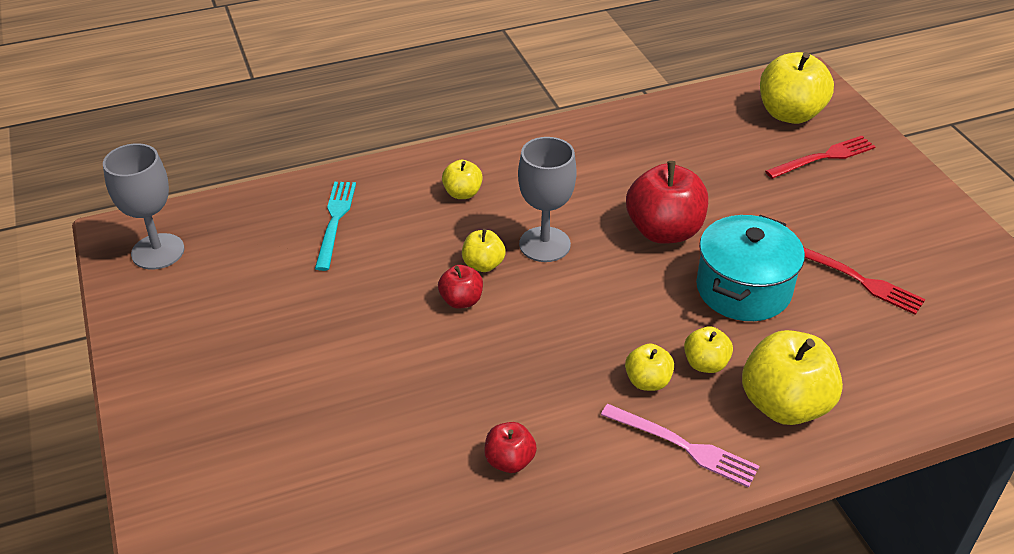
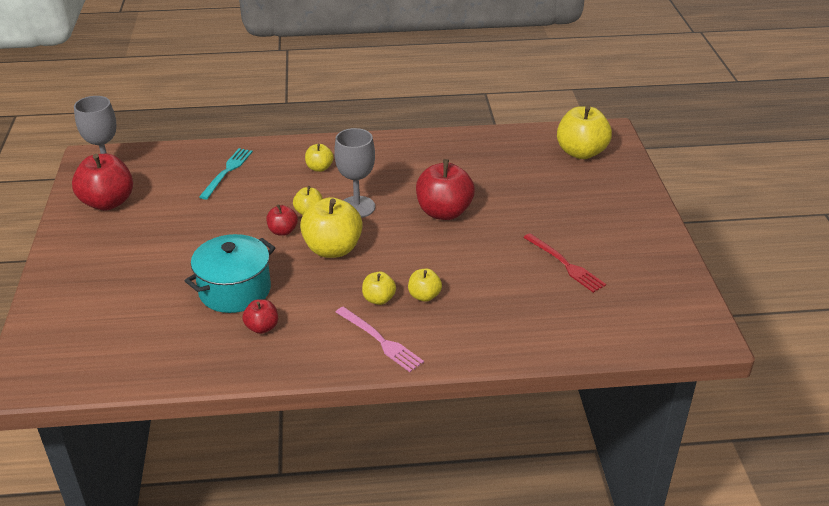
camera: 15 degrees right, 5 degrees down
turquoise pot [696,215,805,321] -> turquoise pot moved to [185,234,275,313]
yellow apple [742,330,843,425] -> yellow apple moved to [300,197,363,258]
red fork [765,136,876,179] -> none
none -> red apple [72,154,133,210]

